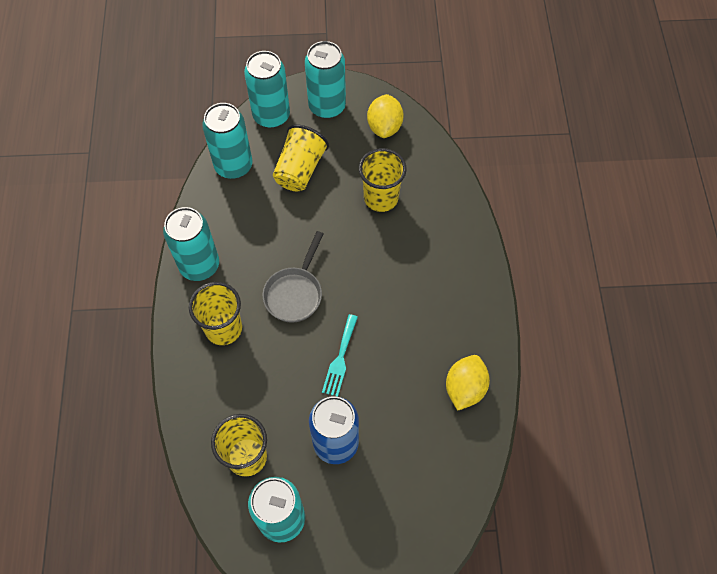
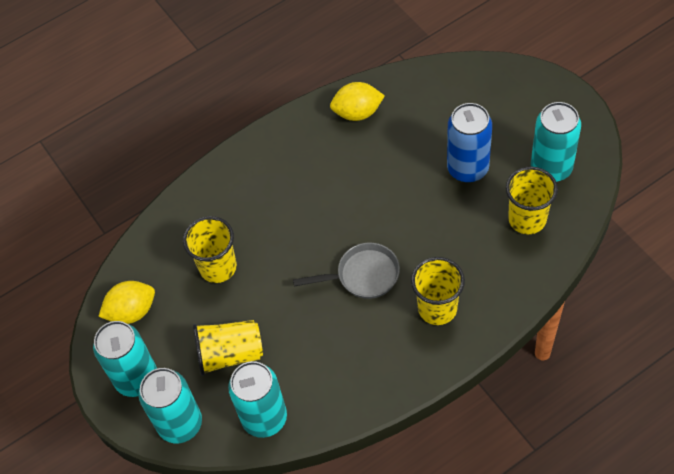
camera: 115 degrees left, 5 degrees down
turquoise can [163,207,219,281] -> none
turquoise fork [322,314,358,397] -> none

